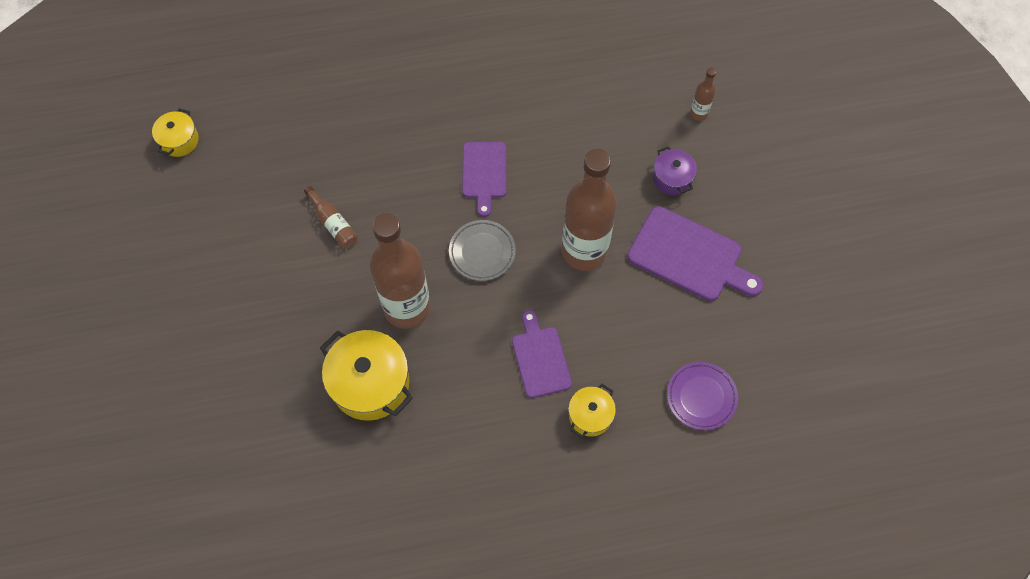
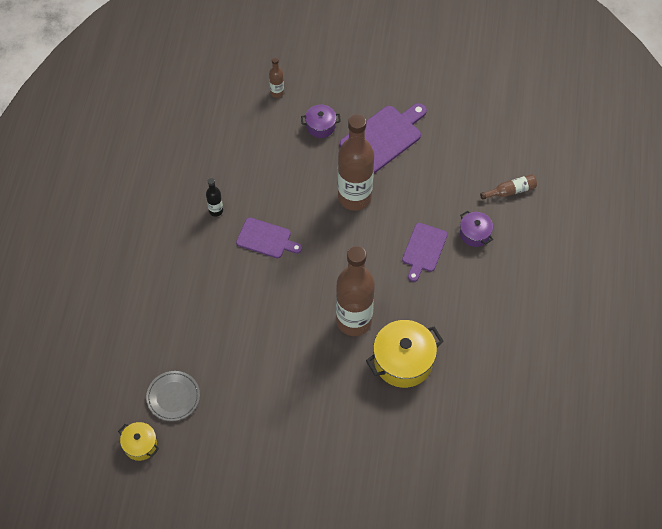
camera: 70 degrees left, 5 degrees down
brown bottle [304,186,358,248] -> brown bottle moved to [480,174,537,200]
grey plate [449,220,516,281] -> grey plate moved to [146,371,200,421]
purple cutting board [512,310,572,398] -> purple cutting board turned 75 degrees counterclockwise [402,223,448,282]
yellow pot [568,384,616,438] -> purple pot [460,210,493,247]
purple plate [667,362,738,430] -> none
none -> black bottle [206,178,223,217]

